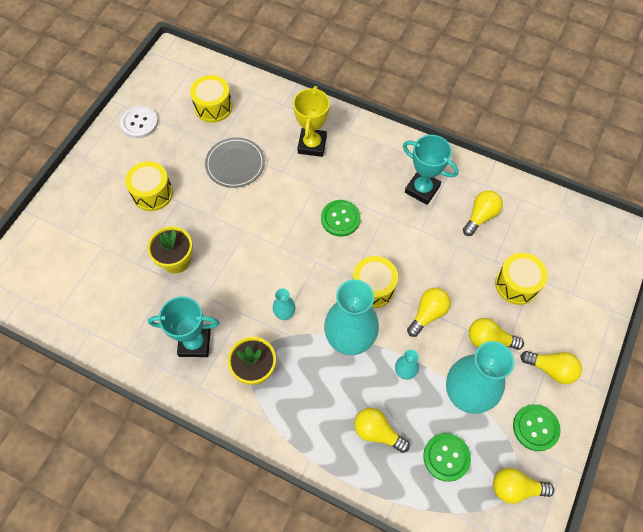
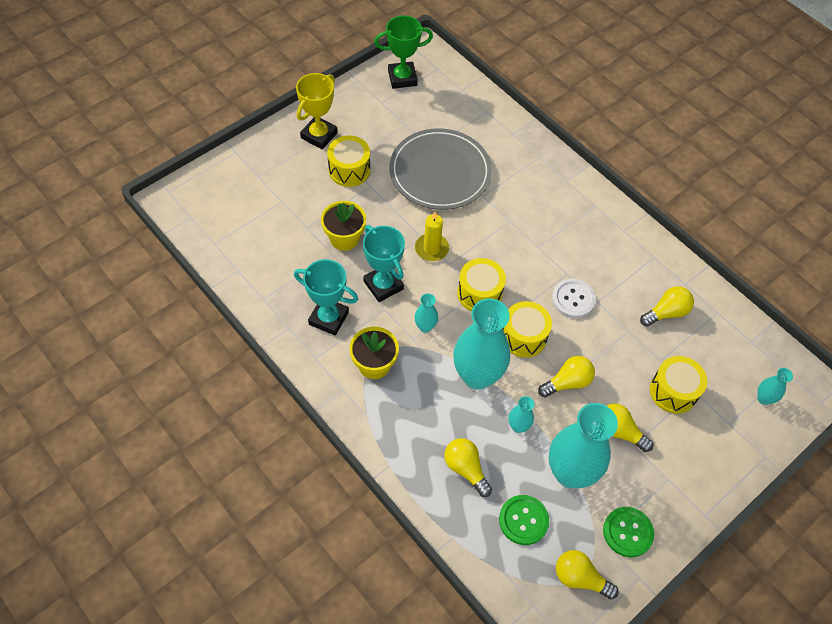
camera: 20 degrees right, 5 degrees down
white button [120,106,158,138] -> white button moved to [552,279,596,318]
yellow drum [190,75,232,123] -> yellow drum moved to [457,258,506,311]
grey plate [205,137,265,188] -> grey plate [389,128,492,210], size x1.63
yellow trophy [293,86,330,157] -> yellow trophy moved to [296,73,338,149]
green button [321,200,361,236] -> none
turquoise trophy [403,135,459,205] -> turquoise trophy moved to [363,225,405,302]
yellow light bulb [520,351,582,384] -> none
none -> green trophy [374,16,433,89]
none -> yellow candle [415,212,449,261]
none -> turquoise vase [757,368,793,405]

